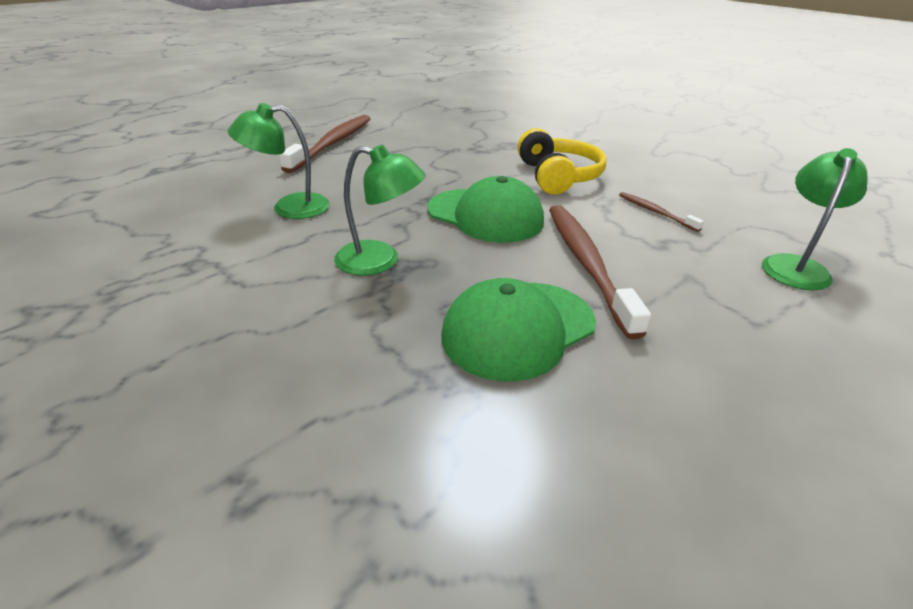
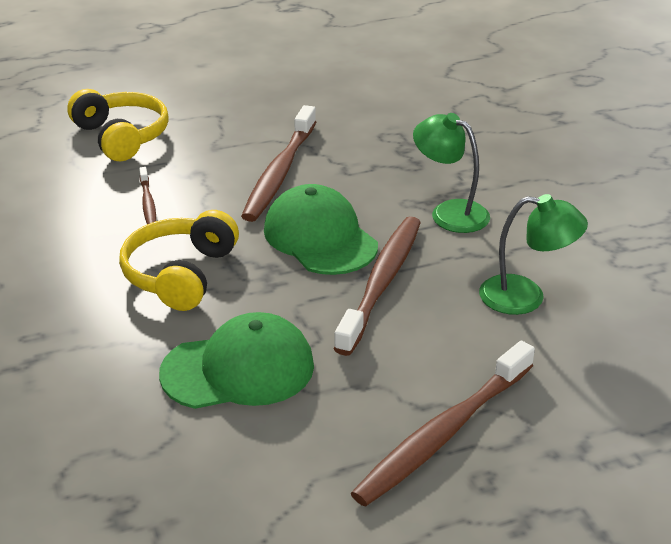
camera: 155 degrees left, 0 degrees up
green cap [441,278,596,381] -> green cap moved to [159,312,314,409]
green lamp [762,148,867,290] -> yellow headphones [67,89,169,161]
none -> brown toothbrush [334,216,421,356]

